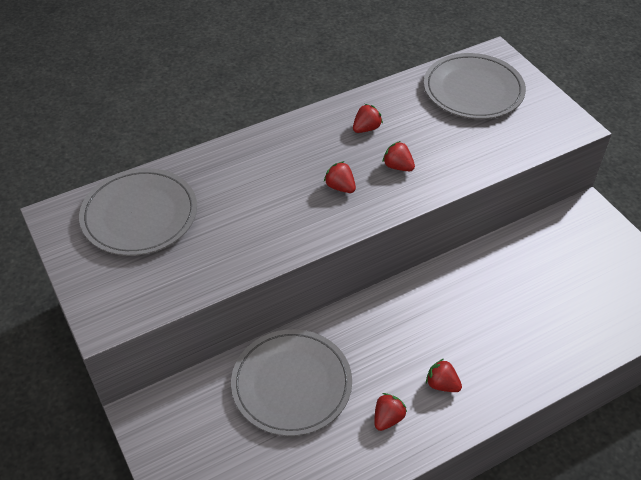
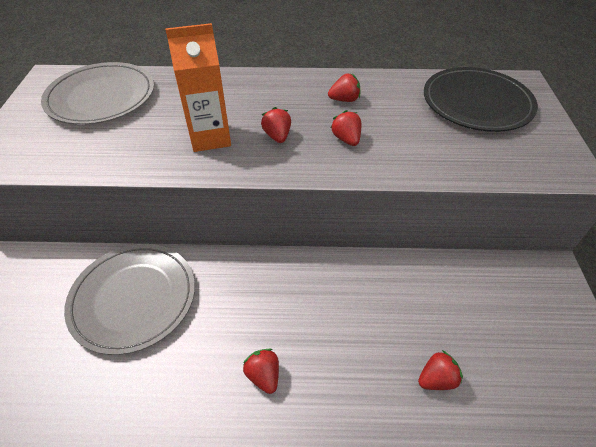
camera: 30 degrees right, 0 degrees up
red strawberry [374,393,407,431] -> red strawberry moved to [418,350,463,390]
grey plate [424,53,526,119] -> black plate [424,67,538,132]
none -> orange carton [165,23,231,152]

